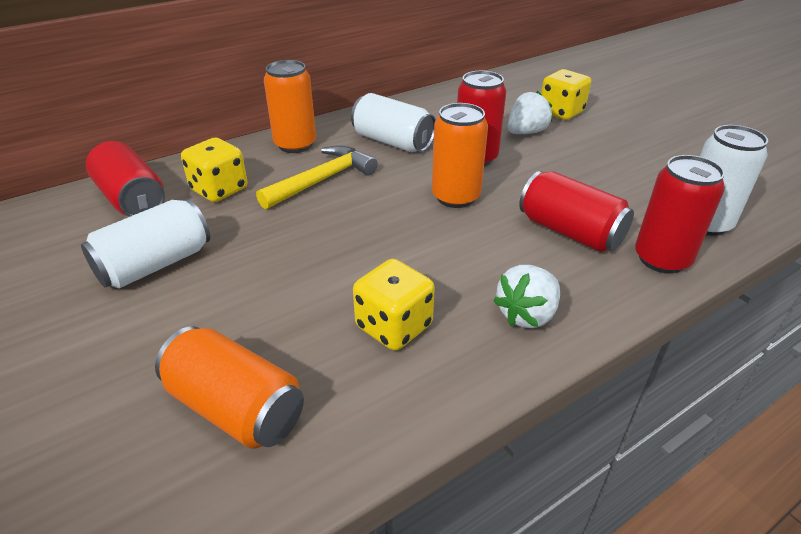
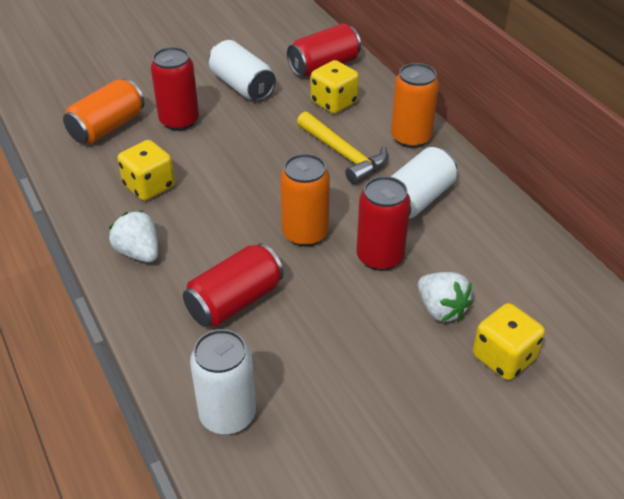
camera: 95 degrees right, 5 degrees up
red can [635,155,725,274] -> red can moved to [151,47,199,131]

